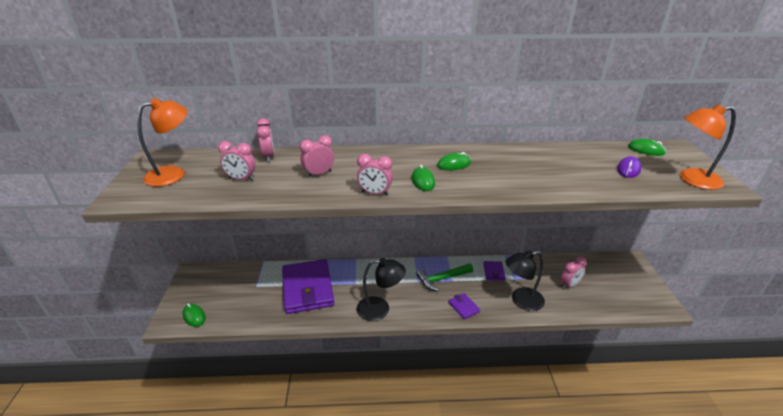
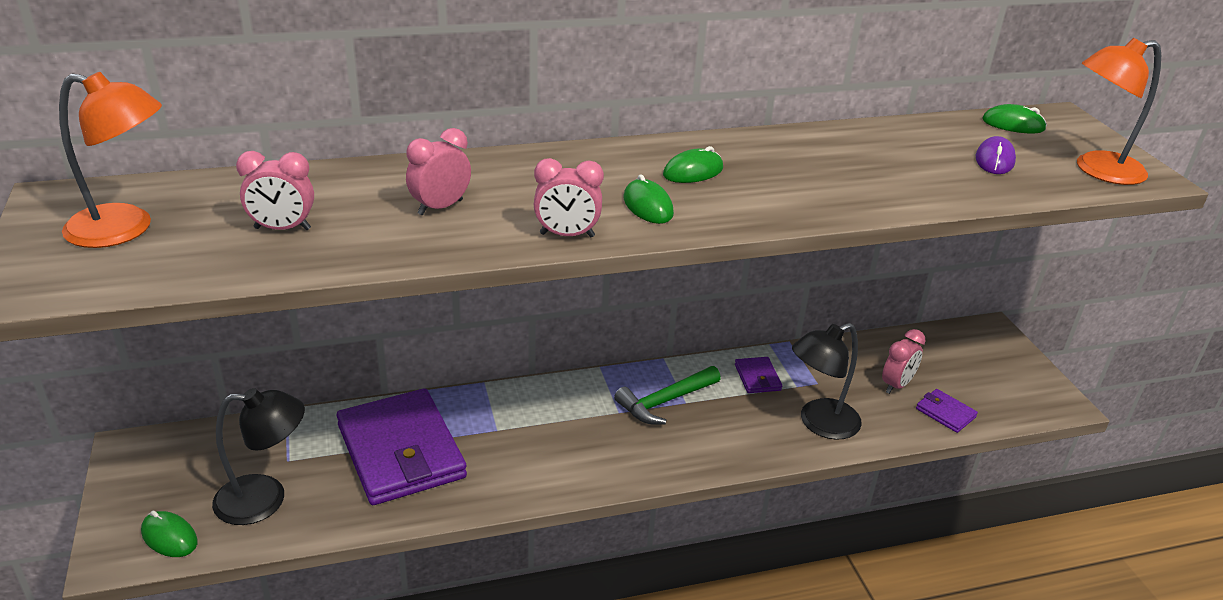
camera: 15 degrees left, 0 degrees up
orange lamp [137,98,187,187] -> orange lamp turned 60 degrees clockwise [59,72,162,248]
pink clock [257,118,274,162] -> none
black lamp [357,258,406,321] -> black lamp moved to [212,388,305,525]
purple wallet [448,293,480,320] -> purple wallet moved to [916,389,978,433]

